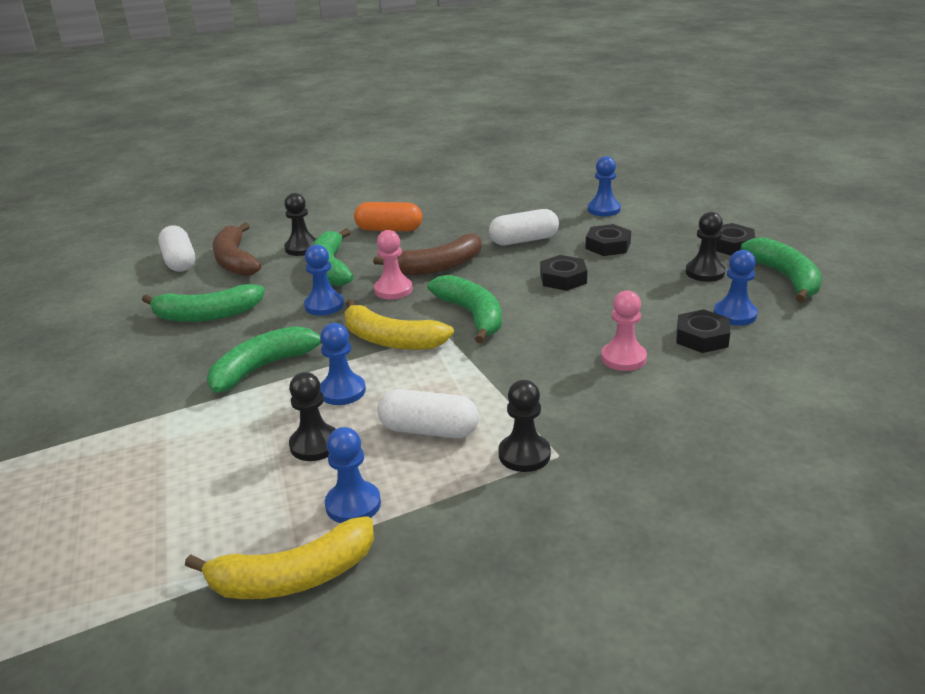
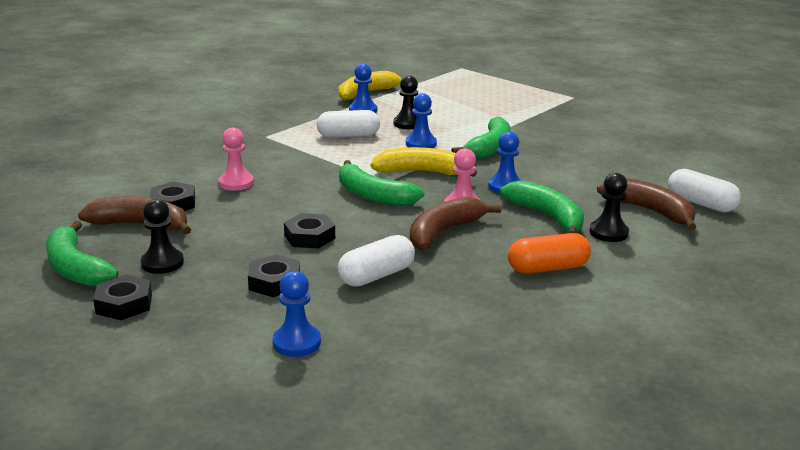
camera: 155 degrees right, 5 degrees down
green banana [142,284,265,322] -> none
black pawn [498,380,551,472] -> none
blue pawn [714,250,758,326] -> brown banana [78,196,192,234]

